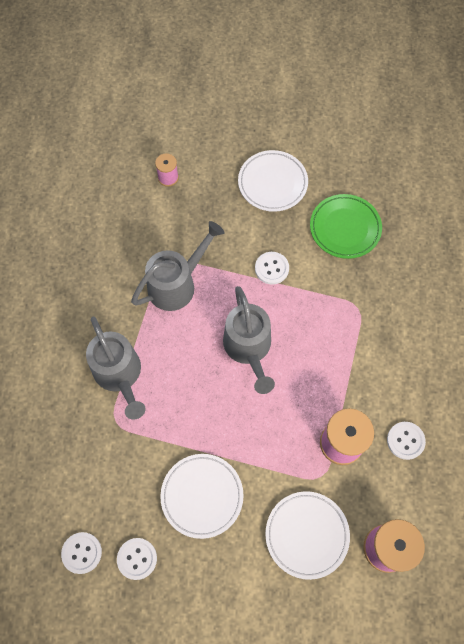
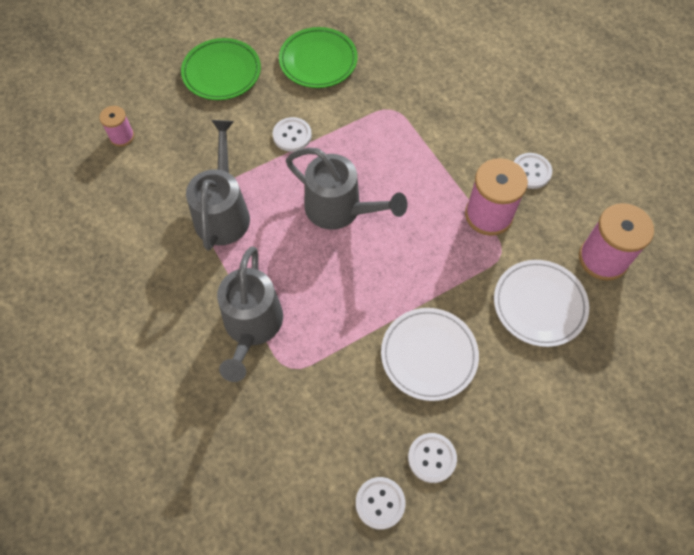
camera: 45 degrees left, 5 degrees down
grey watering can [86,317,146,420] -> grey watering can turned 75 degrees clockwise [217,246,283,382]
white plate [238,150,308,212] -> green plate [181,38,261,100]

